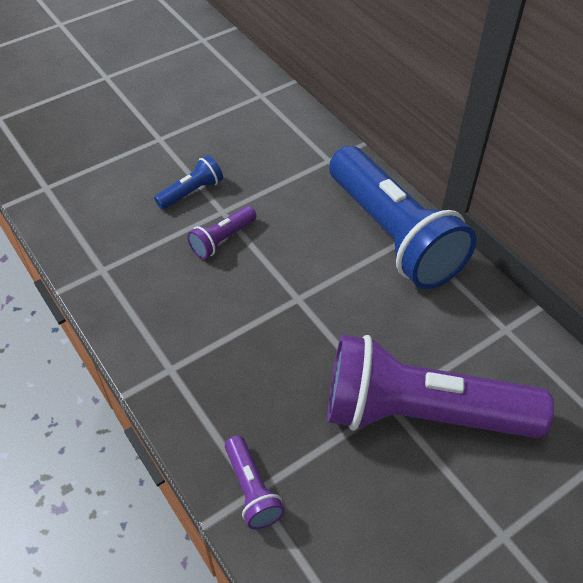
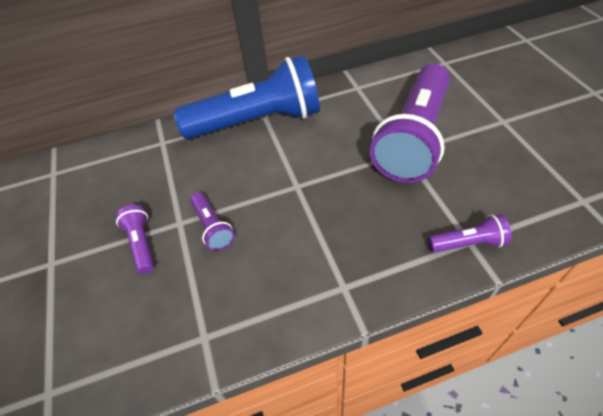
camera: 70 degrees left, 0 degrees up
blue flashlight [154,155,223,209] -> purple flashlight [116,205,154,274]

